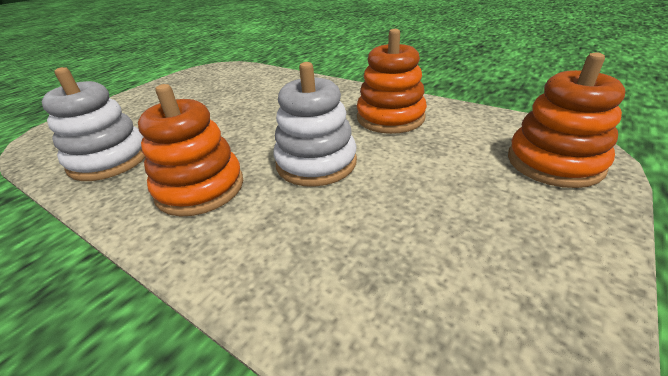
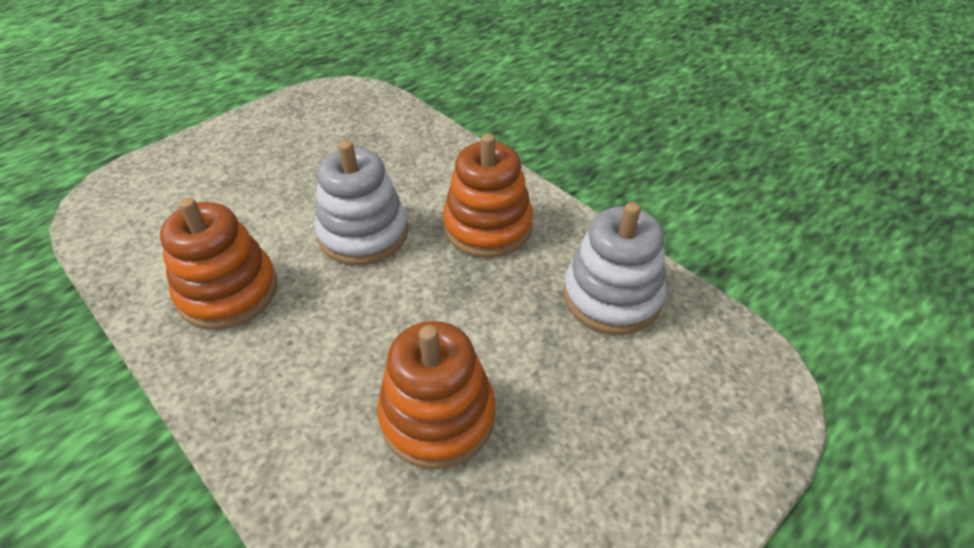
camera: 170 degrees left, 10 degrees up
orange stacking toy [508,53,625,188] -> orange stacking toy moved to [377,321,495,469]

